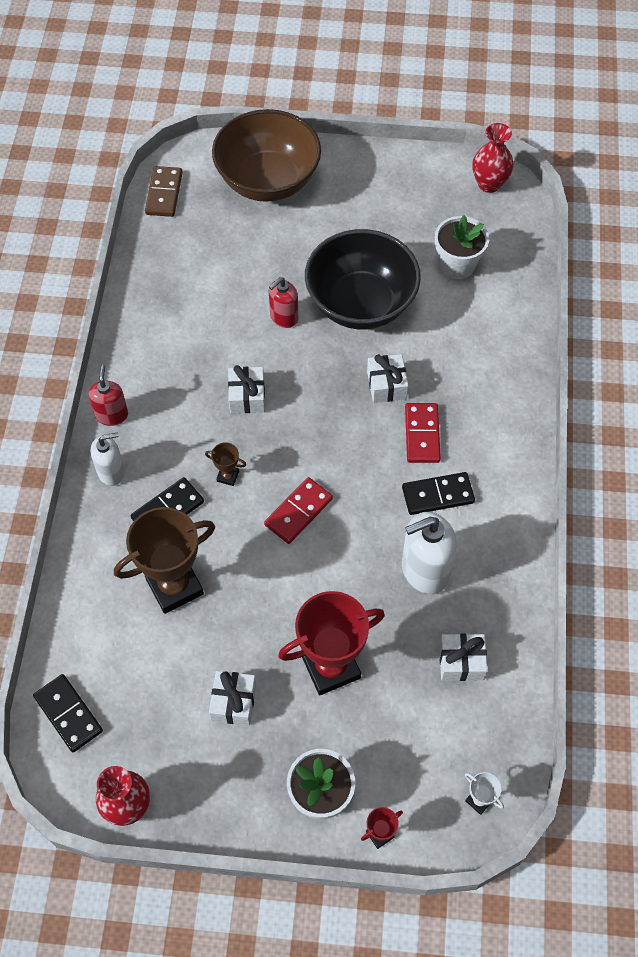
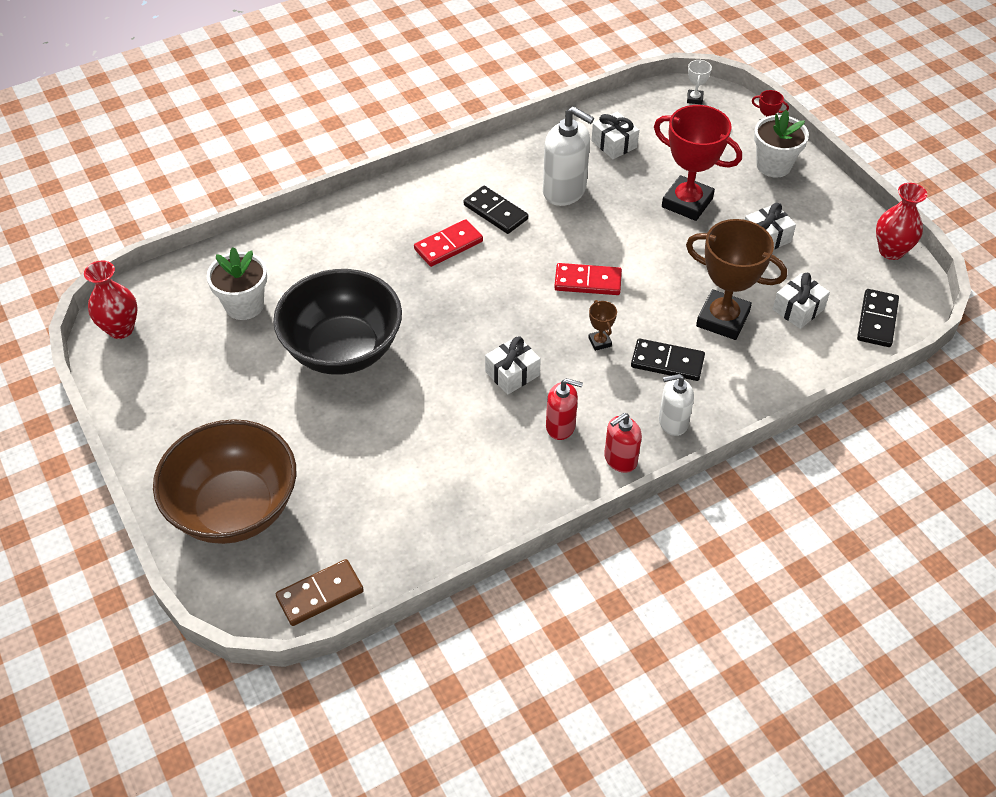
camera: 125 degrees left, 10 degrees down
white soap dispenser [91,432,125,486] -> white soap dispenser turned 45 degrees counterclockwise [659,374,694,436]
red soap dispenser [269,277,298,328] -> red soap dispenser moved to [546,378,583,440]
white gift [367,354,409,403] -> white gift moved to [773,273,830,329]

